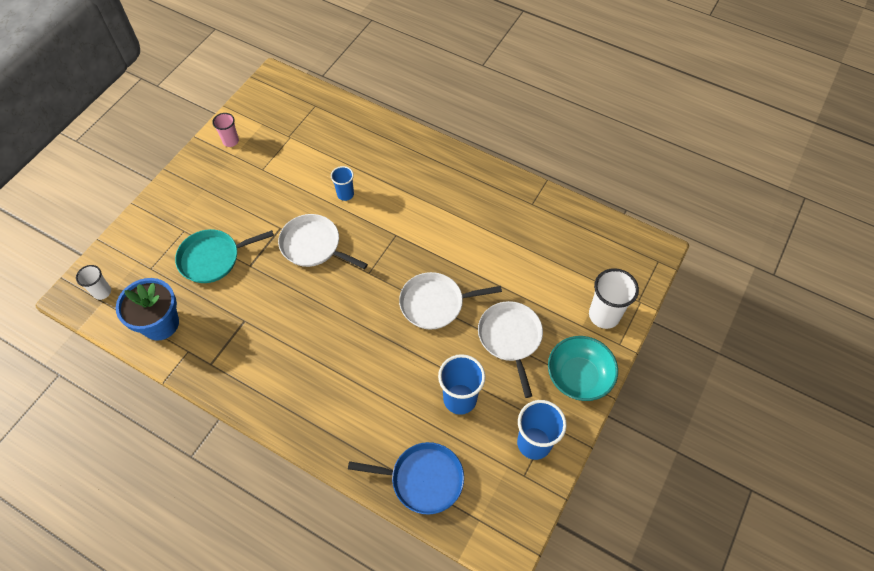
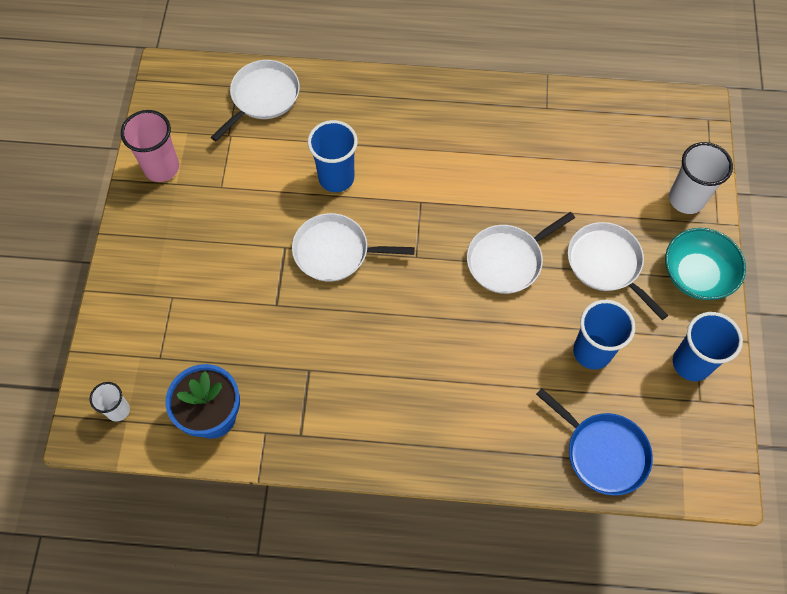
camera: 25 degrees left, 5 degrees up
turquoise pan [175,229,274,283] -> none
pink cup [212,113,239,147] -> pink cup [121,110,179,182], size x1.69
blue cup [331,166,354,201] -> blue cup [307,120,358,192], size x1.69
blue pan [348,442,464,515] -> blue pan turned 60 degrees clockwise [536,388,653,495]
none -> white pan [211,60,300,141]

